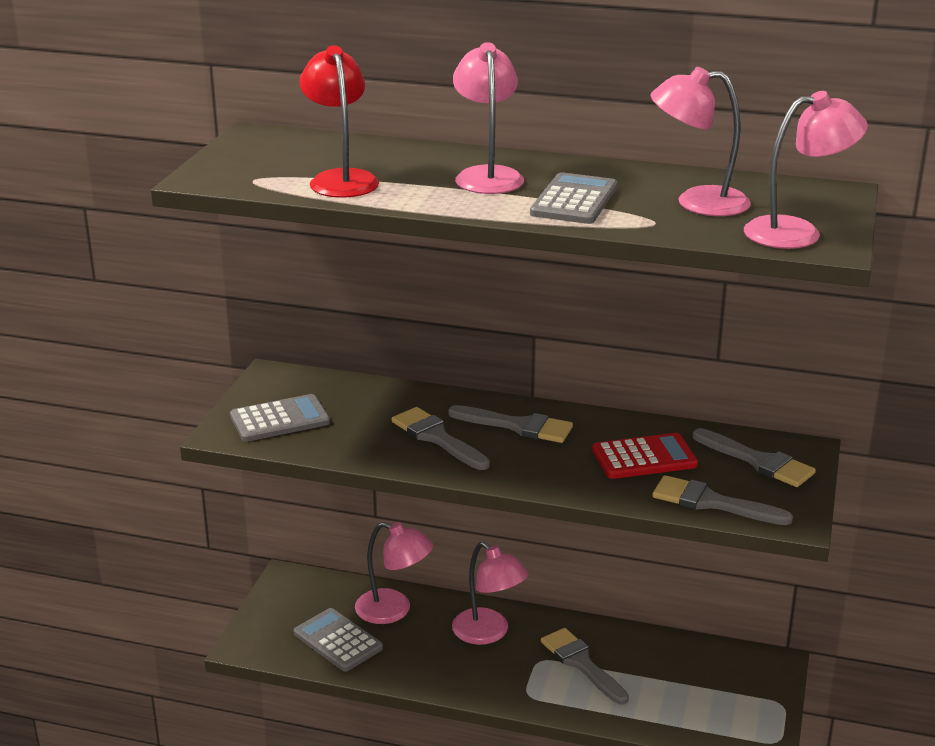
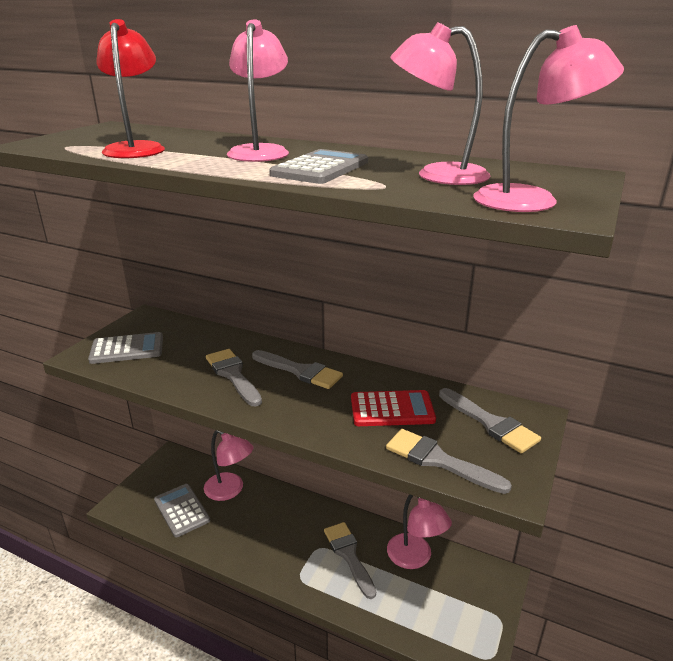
camera: 10 degrees right, 0 degrees up
pink lamp [452,542,529,645] -> pink lamp moved to [387,494,452,569]

